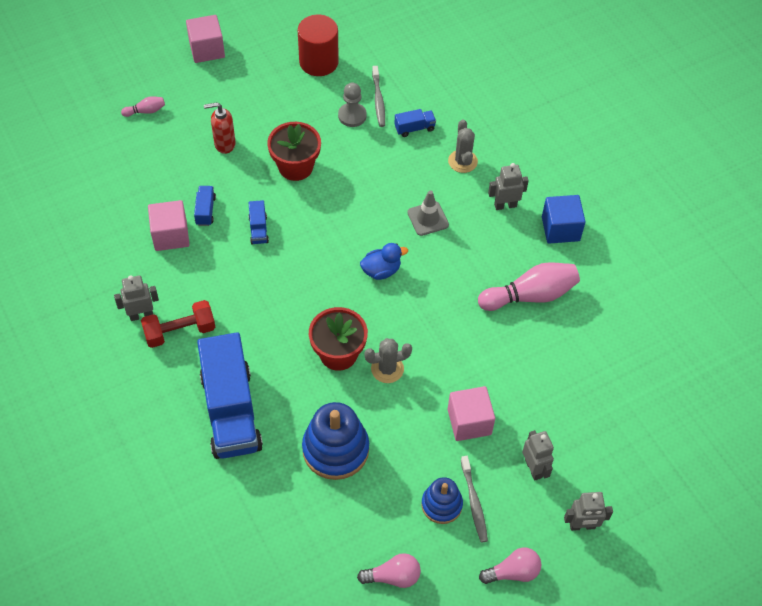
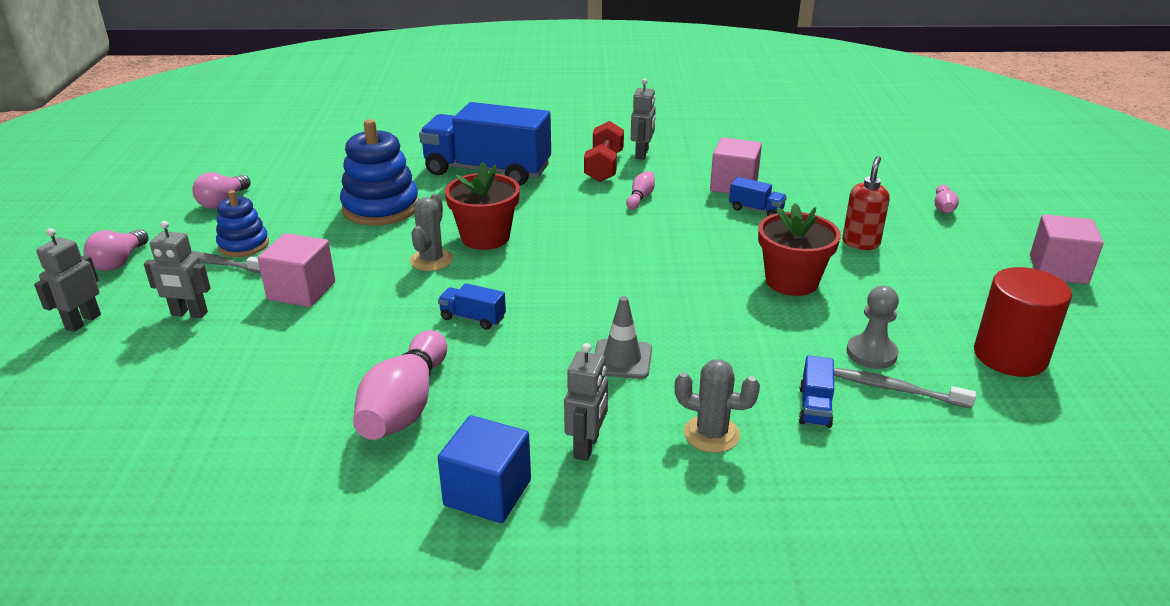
camera: 120 degrees right, 25 degrees down
blue truck [249,200,269,244] -> blue truck moved to [438,283,506,330]
blue duck [360,243,408,280] -> none
none -> pink bowling pin [626,171,655,210]

